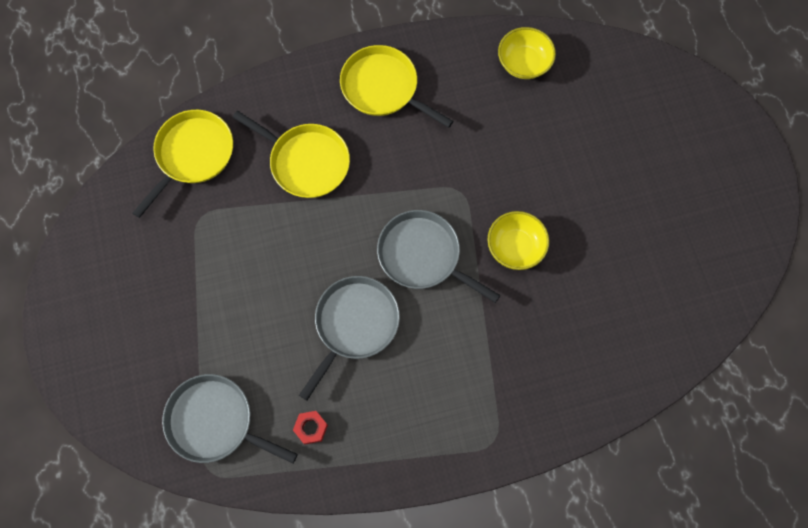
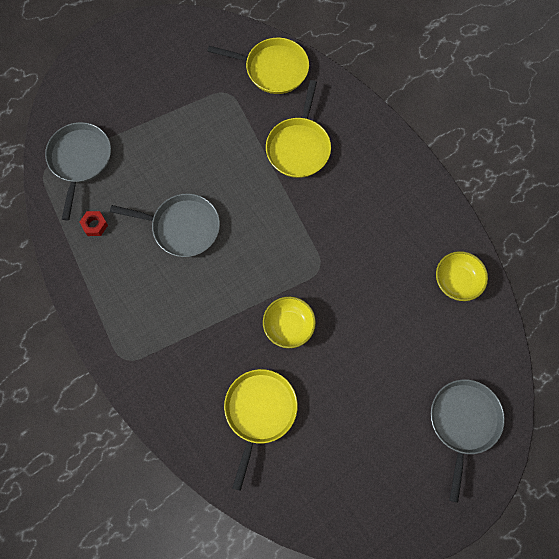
camera: 70 degrees right, 0 degrees up
yellow pan [340,45,453,128] -> yellow pan moved to [224,369,298,491]
grey pan [377,210,500,303] -> grey pan moved to [431,380,505,503]

